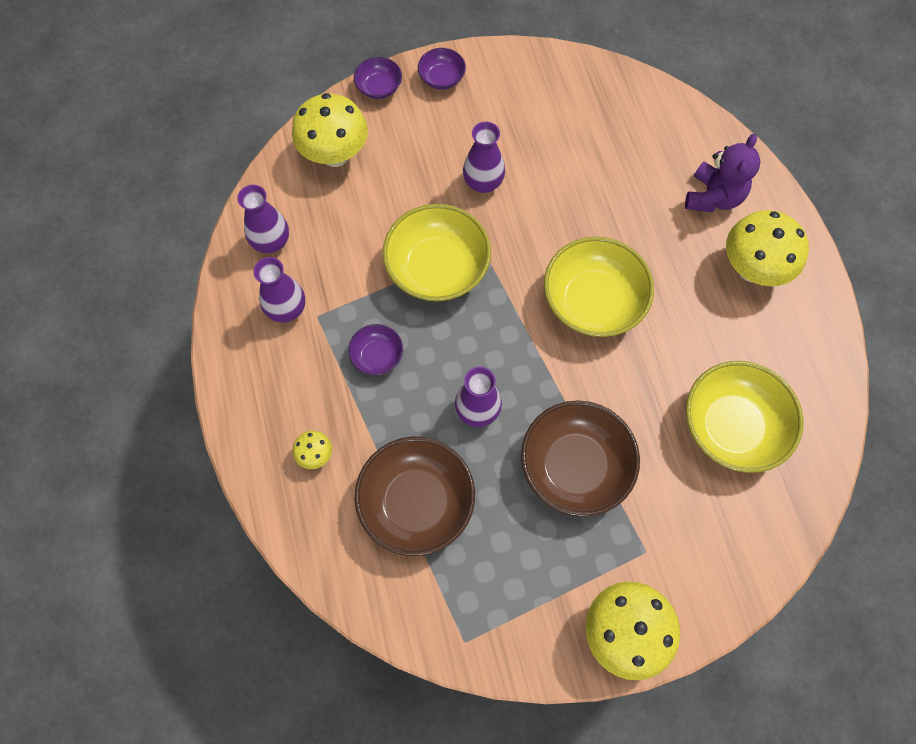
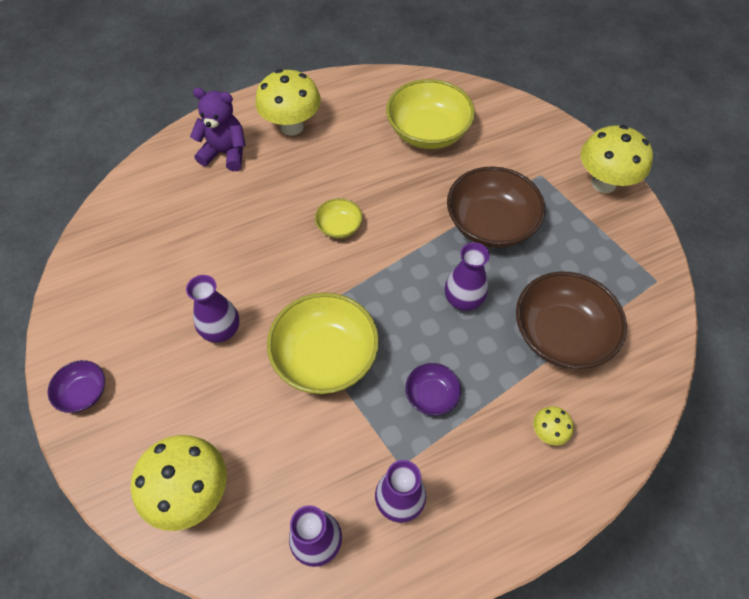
camera: 100 degrees left, 10 degrees down
purple bowl [354,57,402,99] -> none
yellow bowl [544,237,654,337] -> yellow bowl [315,198,363,239], size x0.50

